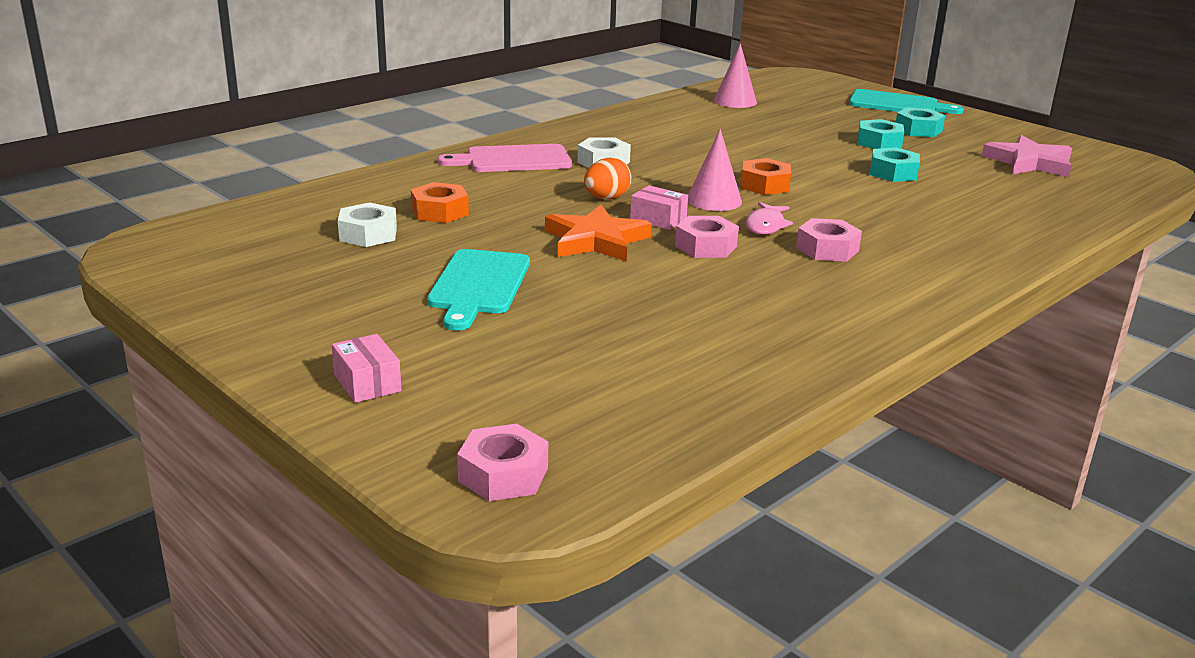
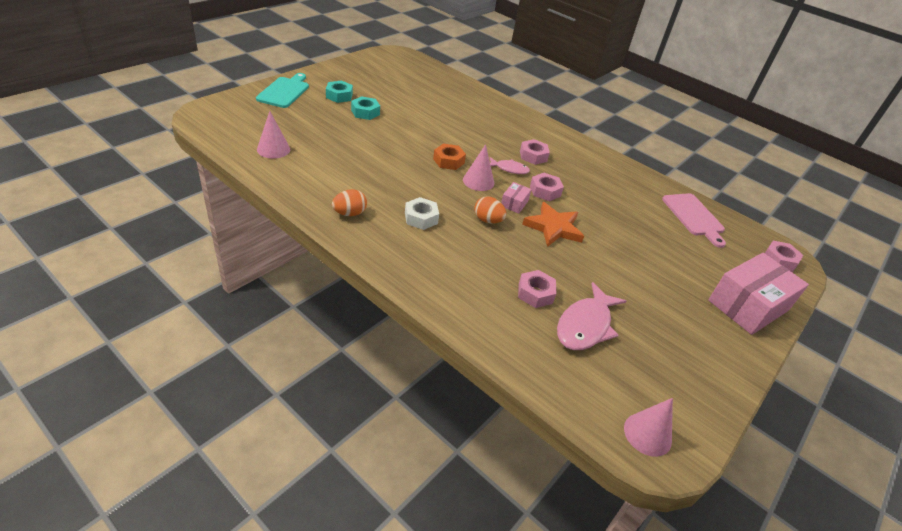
camera: 100 degrees left, 15 degrees up
pink box [332,334,401,403] -> pink box [708,253,809,335], size x2.25
white nut [338,202,397,247] -> pink fish [557,282,626,350]
orange nut [411,182,469,223] -> pink nut [518,270,556,308]
turquoise cutting board [427,249,530,330] -> none
pink cutting board [438,144,572,172] -> pink cutting board moved to [662,193,726,248]
turquoise nut [870,147,920,182] -> none
pink star [982,135,1072,177] -> none
none -> orange egg [332,189,367,216]
none -> pink cone [624,398,673,457]

